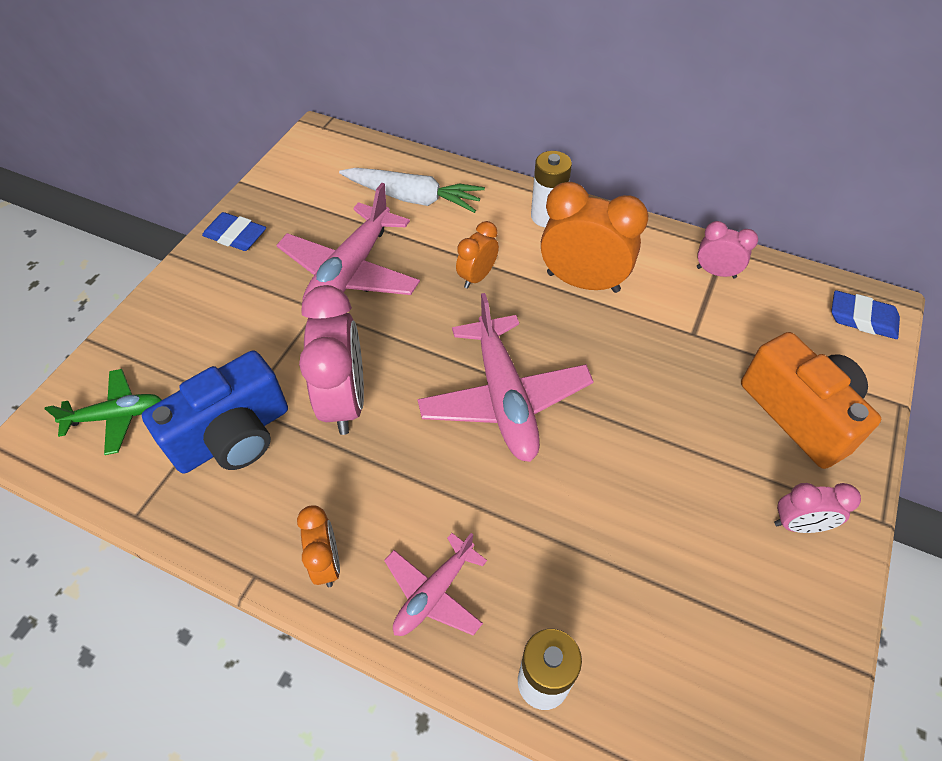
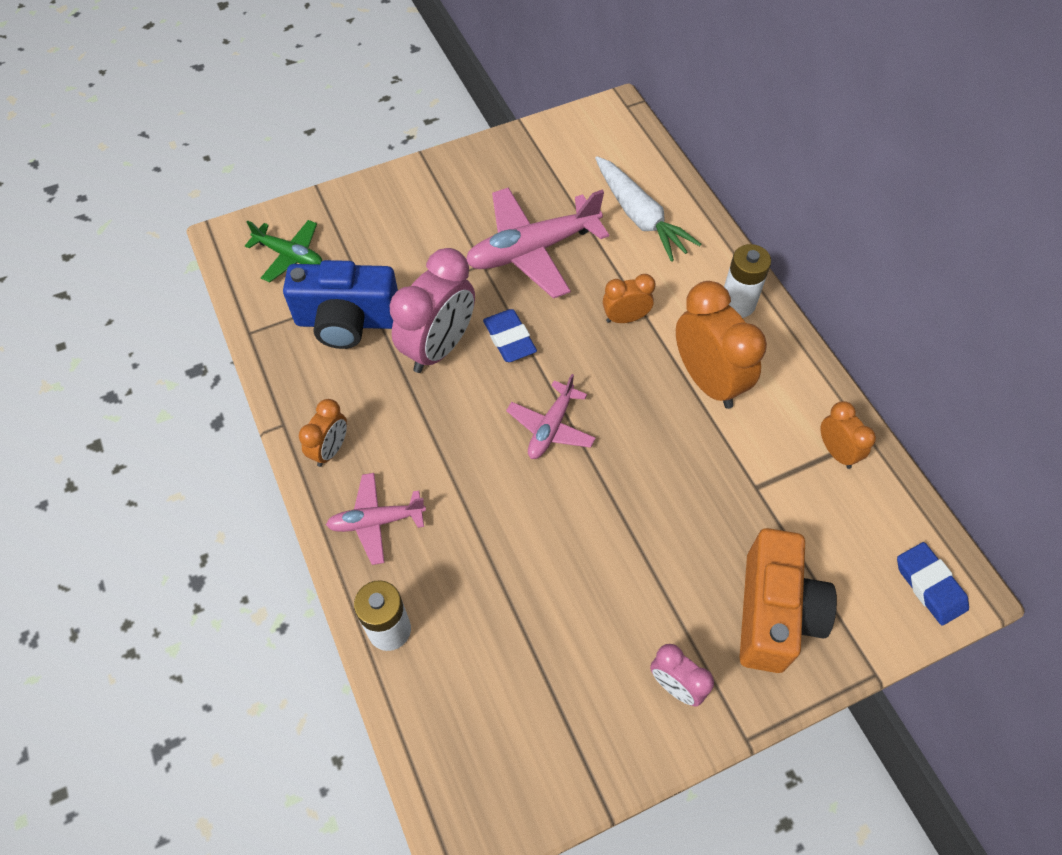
camera: 40 degrees right, 5 degrees up
blue eraser [202,212,266,251] -> blue eraser moved to [483,309,537,362]
pink plane [417,293,594,462] -> pink plane [506,374,596,459], size x0.57
pink clock [697,221,758,278] -> orange clock [820,401,876,469]

